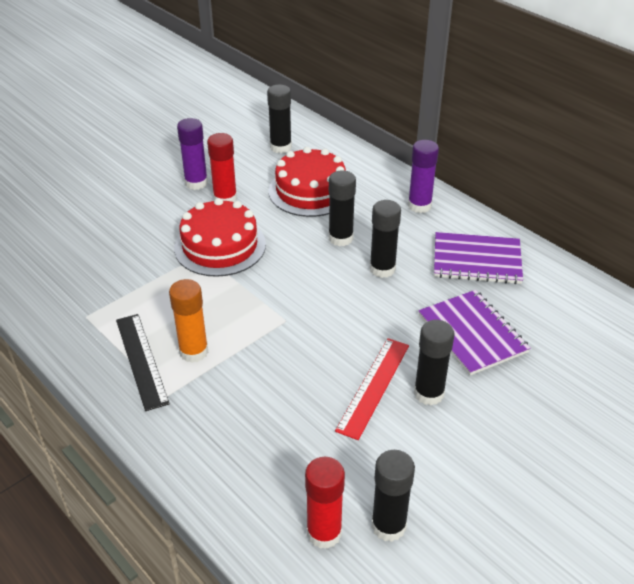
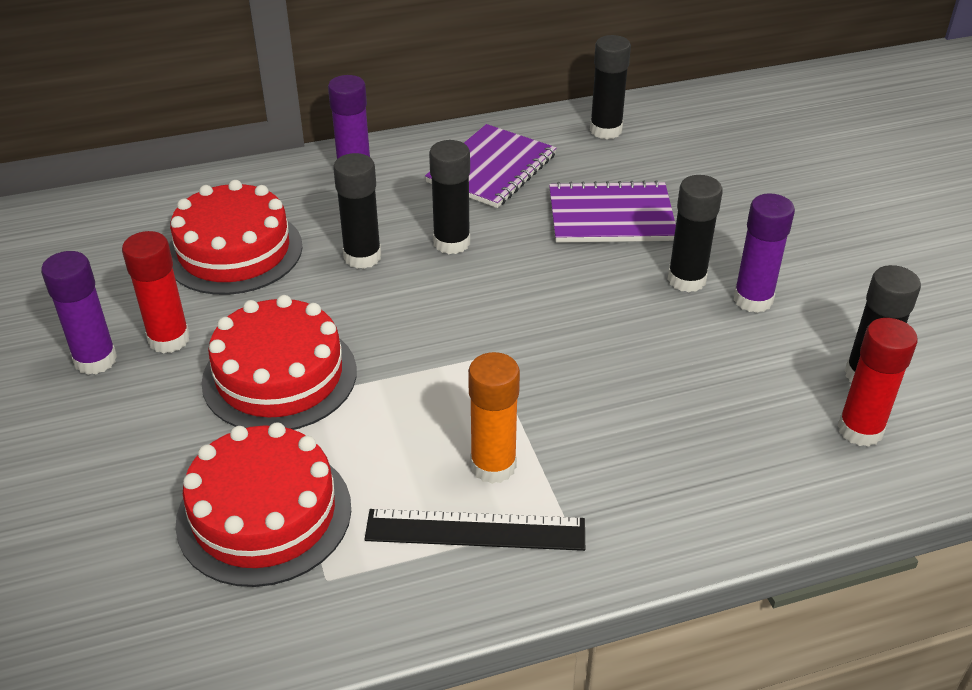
camera: 65 degrees left, 0 degrees up
black glue stick [267,84,292,153] -> black glue stick moved to [590,35,631,139]
red ruler [335,338,409,440] -> none
none -> red cake [175,422,351,587]
none -> purple glue stick [734,193,795,313]

